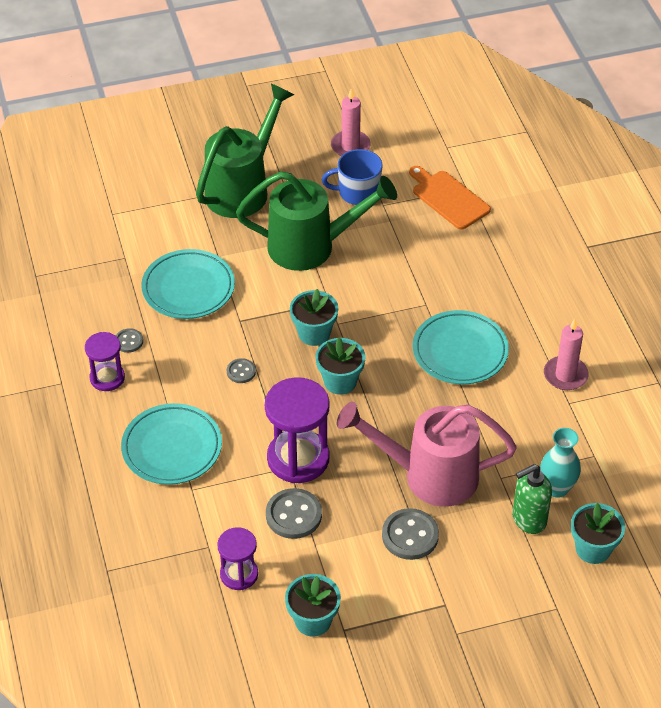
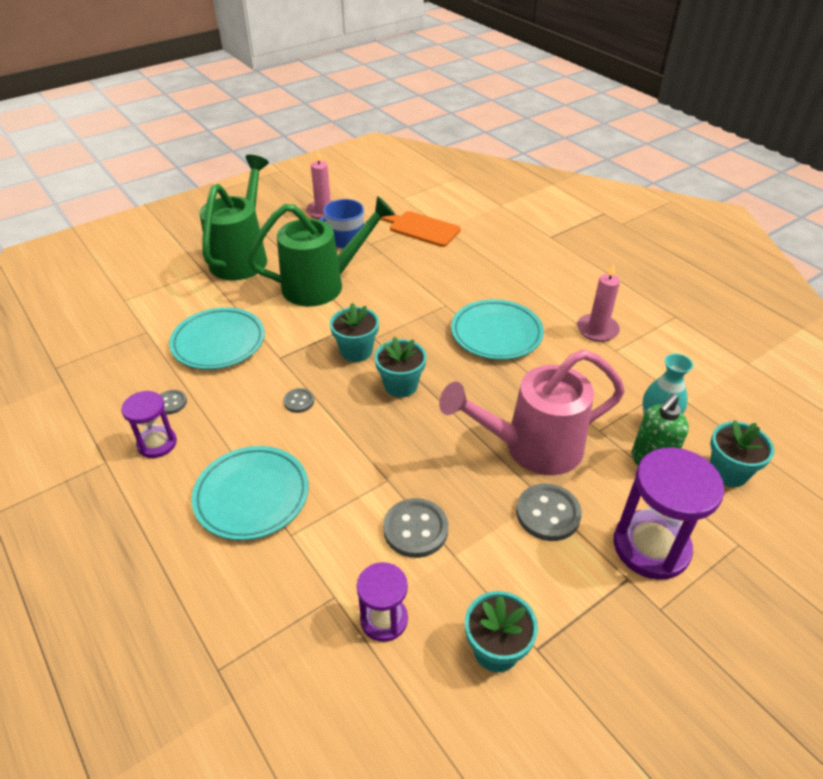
camera: 20 degrees left, 5 degrees down
purple hourglass [265,377,330,483] -> purple hourglass moved to [614,447,724,580]

